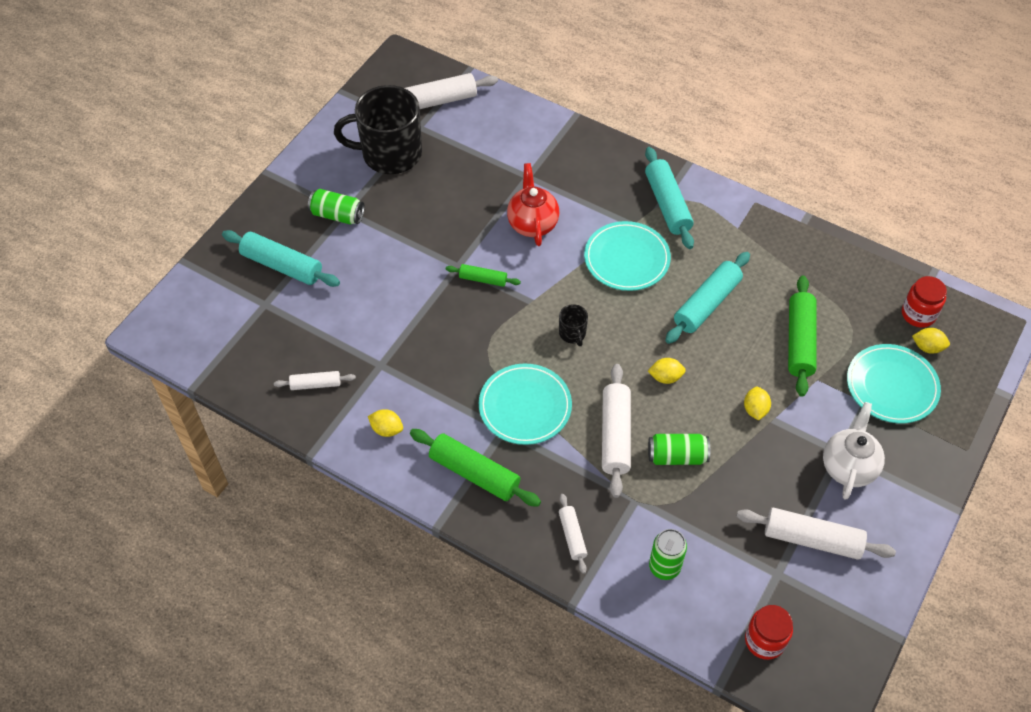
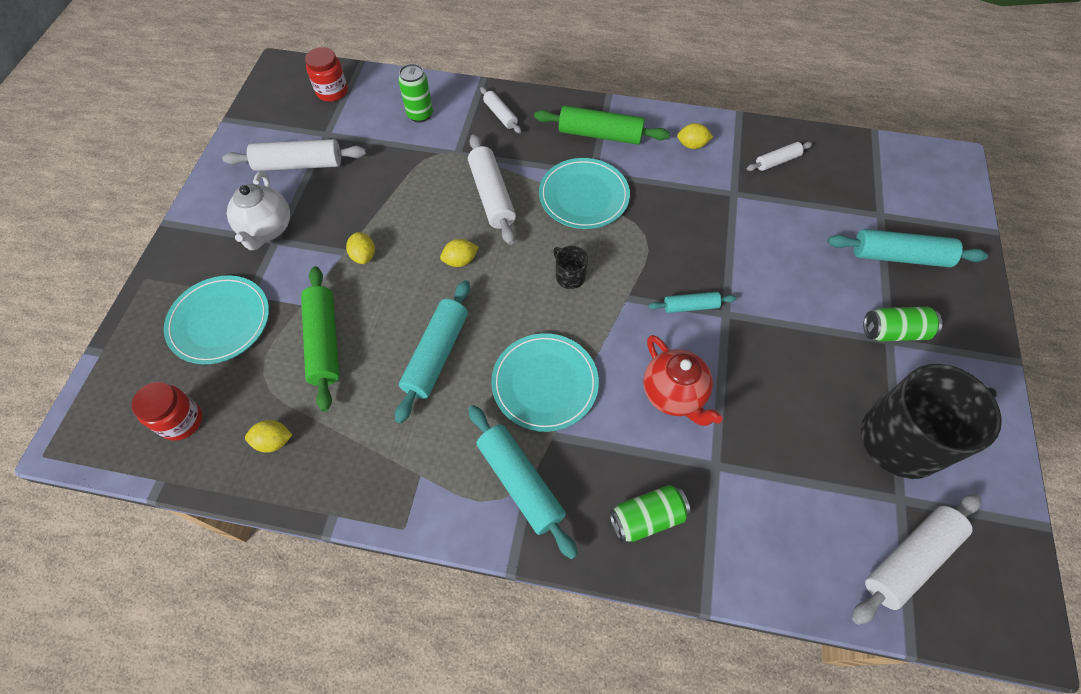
camera: 160 degrees right, 5 degrees up
green rolling pin [446,264,521,287] -> turquoise rolling pin [648,292,737,313]
green can [648,434,710,465] -> green can moved to [609,485,691,543]
yellow lemon [912,328,950,354] -> yellow lemon moved to [245,420,293,453]

